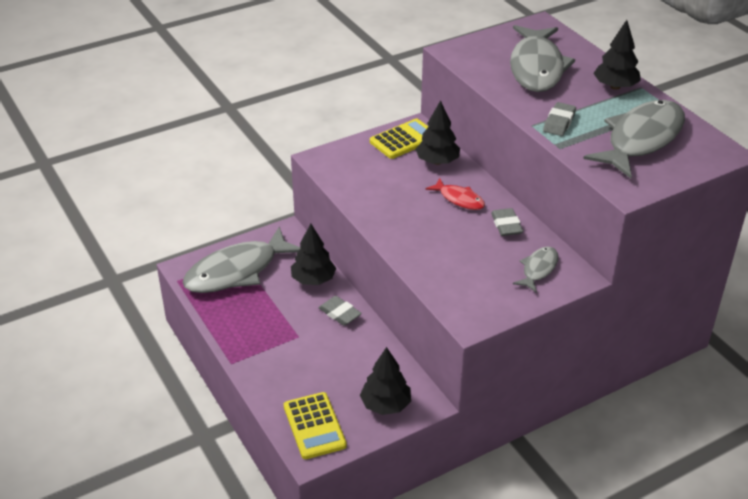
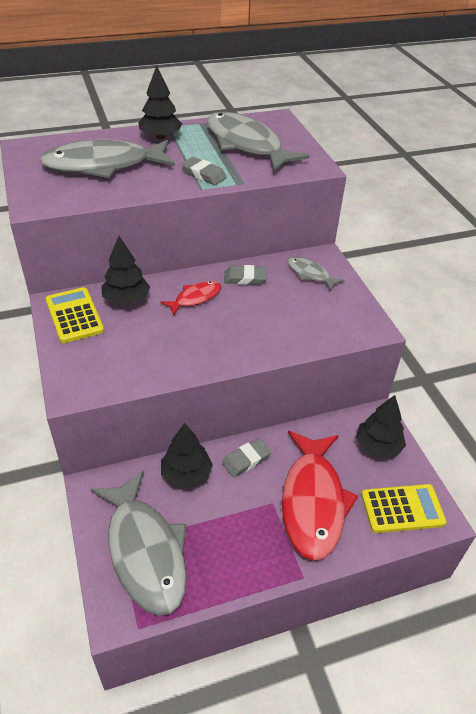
camera: 80 degrees left, 5 degrees up
grey fish [510,25,575,92] -> grey fish turned 150 degrees clockwise [39,140,175,178]
none -> red fish [282,431,358,561]

